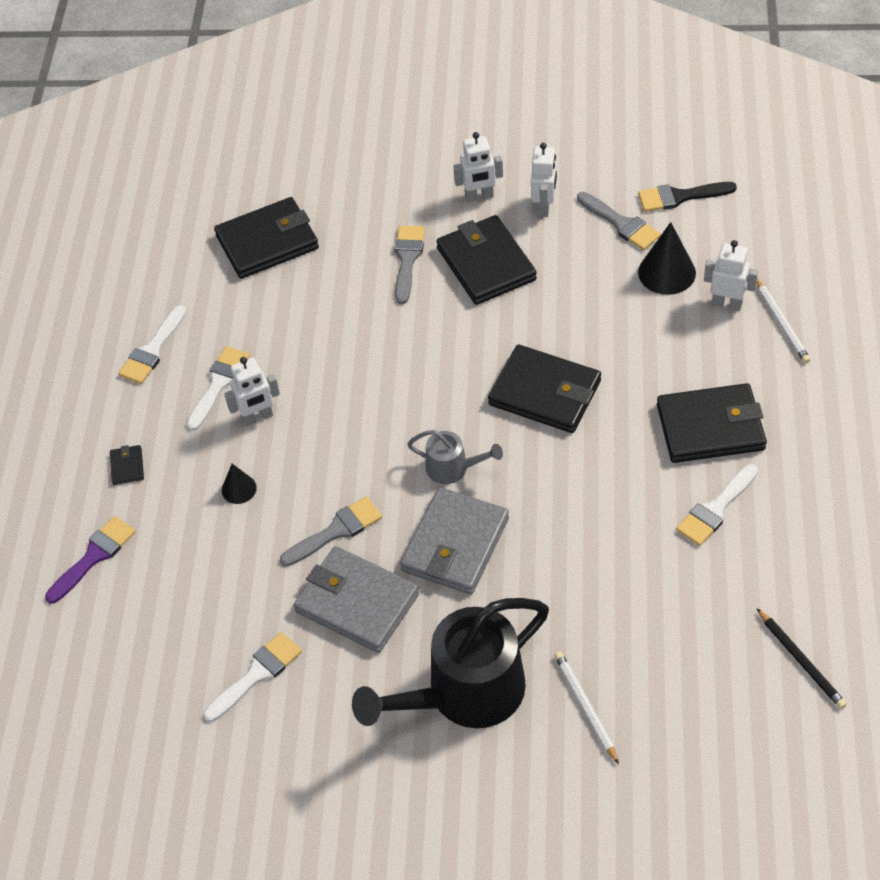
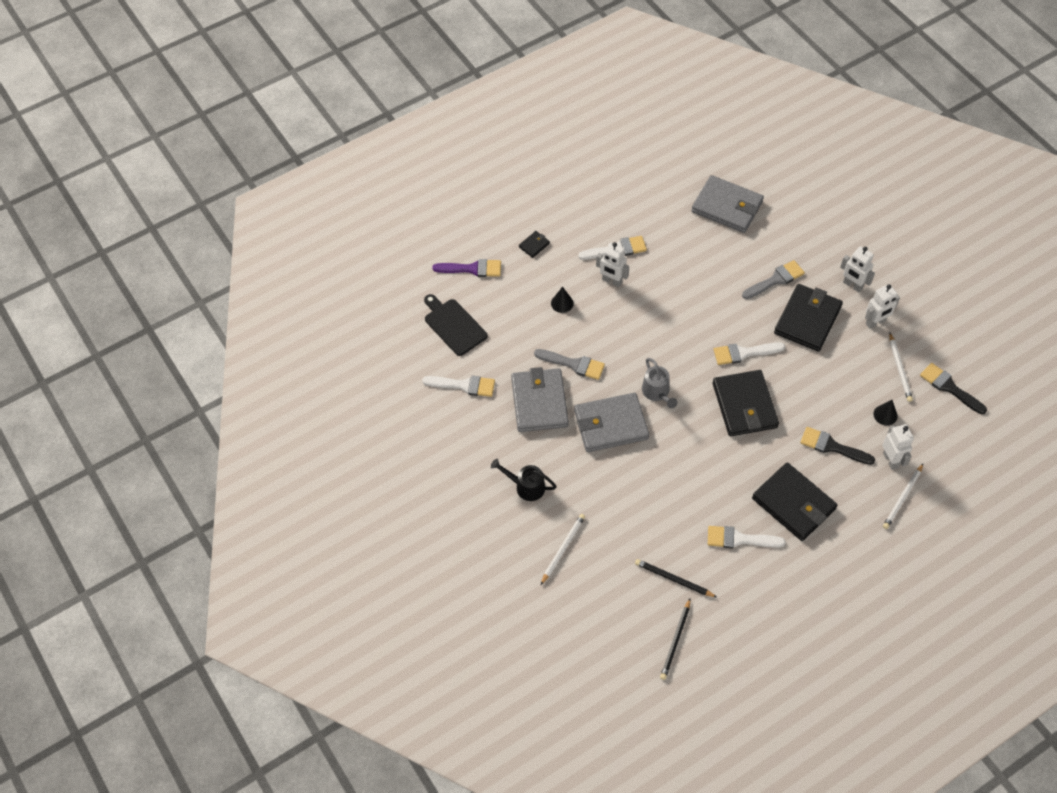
camera: 50 degrees right, 5 degrees up
white brush [118,305,187,384] -> white brush moved to [714,342,785,365]
black wallet [214,197,319,279] -> grey wallet [691,175,764,233]
black watering can [352,598,549,728] -> black watering can [491,459,557,501], size x0.48
grey brush [577,192,661,250] -> white pencil [889,333,913,402]
black cone [638,222,696,295] -> black cone [873,400,897,426], size x0.57
none -> black cutting board [424,294,488,356]
none -> black pencil [635,559,717,597]
none -> black brush [800,427,875,465]

